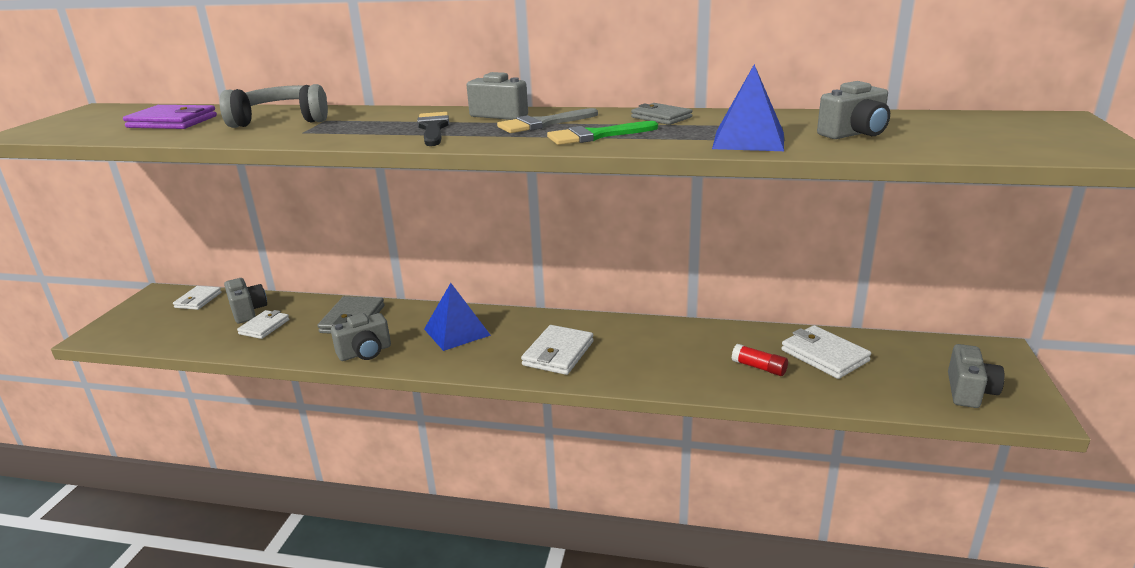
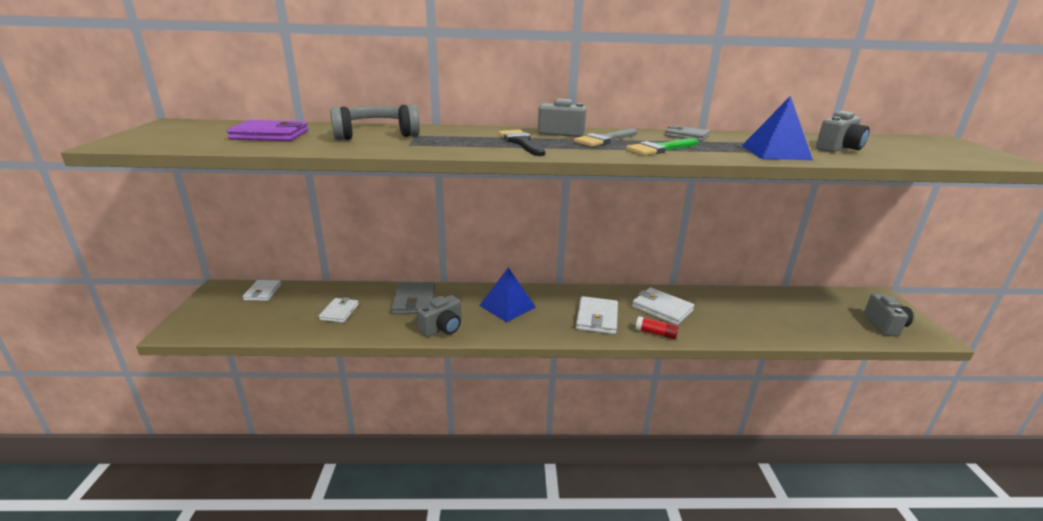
camera: 15 degrees left, 0 degrees up
grey camera [224,278,267,324] -> none
red glue stick [732,344,788,376] -> red glue stick moved to [636,316,679,339]
white wallet [781,325,871,379] -> white wallet moved to [632,287,694,325]

